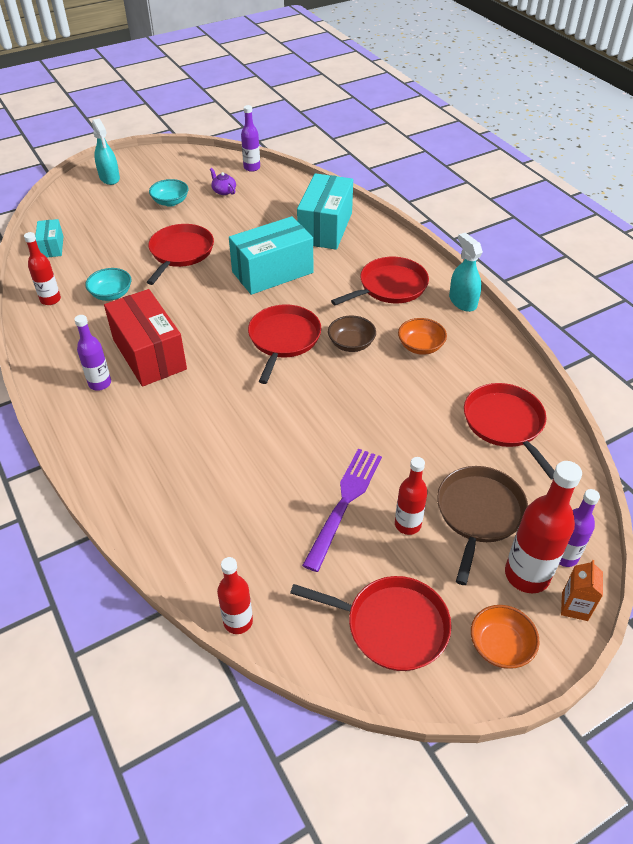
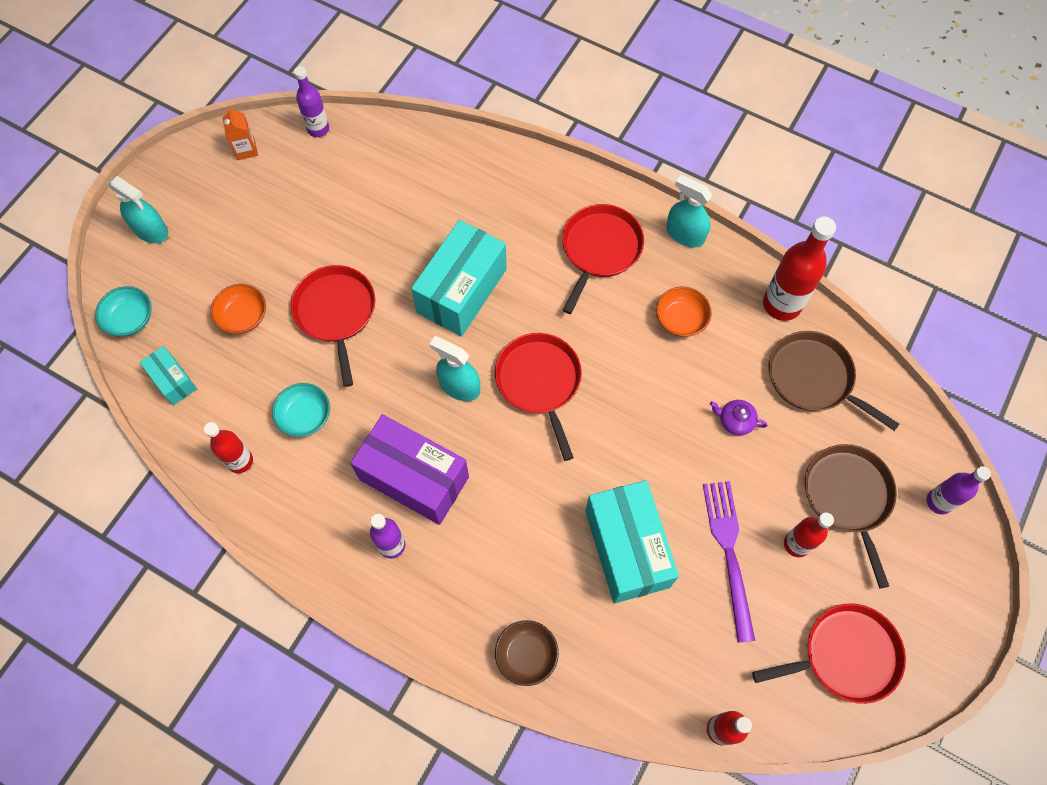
camera: 30 degrees left, 20 degrees up
red box [104,289,187,387] -> purple box [350,414,469,525]
turquoise bowl [149,179,189,207] -> turquoise bowl moved to [95,286,152,336]
purple teapot [210,168,236,195] -> purple teapot moved to [710,400,767,435]
turquoise box [297,173,353,250] -> turquoise box moved to [585,480,679,603]
brown bowl [328,315,376,352] -> brown bowl moved to [495,620,559,686]
red pan [464,383,555,480] -> brown pan [769,331,899,431]
orange bowl [471,605,540,669] -> orange bowl moved to [210,284,266,334]
red bottle [505,461,582,593] -> red bottle moved to [763,217,836,321]
orange carton [561,560,603,621] -> orange carton moved to [222,107,258,160]
none -> turquoise spray bottle [429,336,480,401]

